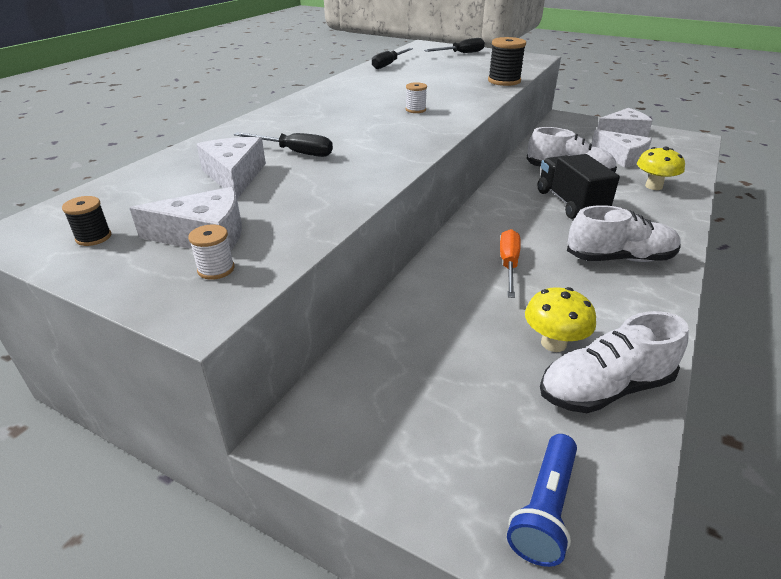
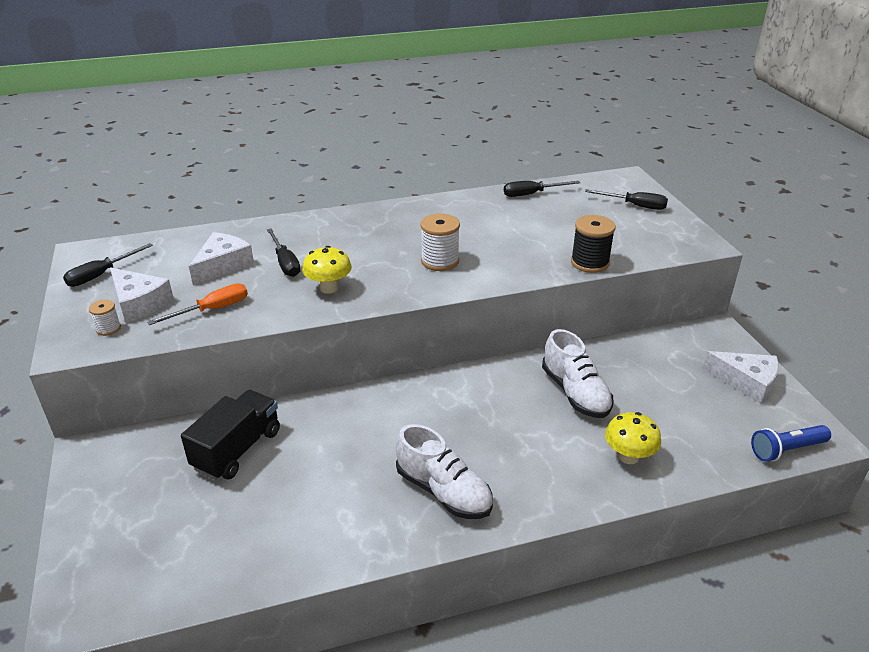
camera: 45 degrees right, 0 degrees up
black spool [62,196,111,246] -> black screwdriver [63,243,153,287]
white spool [406,82,427,113] -> white spool [420,213,460,271], size x1.81
orange screwdriver [500,229,521,298] -> orange screwdriver moved to [148,283,248,325]
blue flashlight [507,434,577,567] -> blue flashlight moved to [751,425,831,462]
yellow mushroom [525,287,596,352] -> yellow mushroom moved to [302,246,352,294]
black truck [537,154,620,219] -> black truck moved to [181,390,280,480]
white shoe [540,311,689,413] -> none
white cheese [592,129,652,168] -> none

